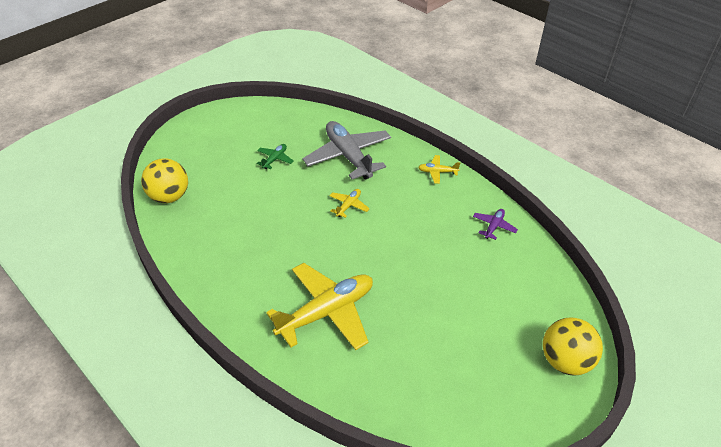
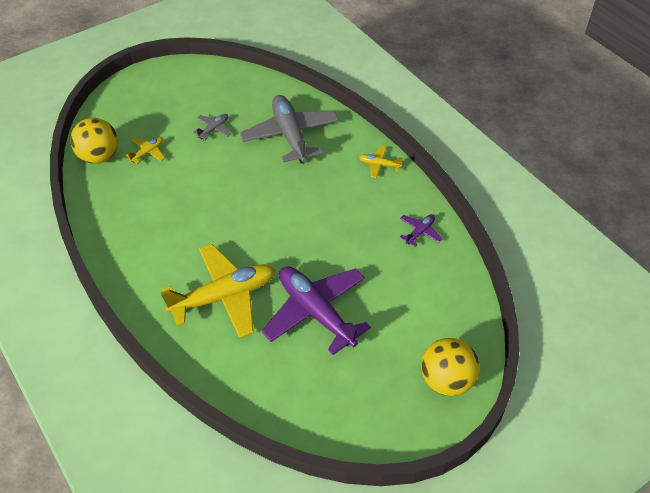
camera: 10 degrees right, 5 degrees up
green plane [257,144,293,169] -> grey plane [193,114,231,140]
yellow plane [329,189,370,218] -> yellow plane moved to [125,137,165,164]
none -> purple plane [262,266,371,355]

